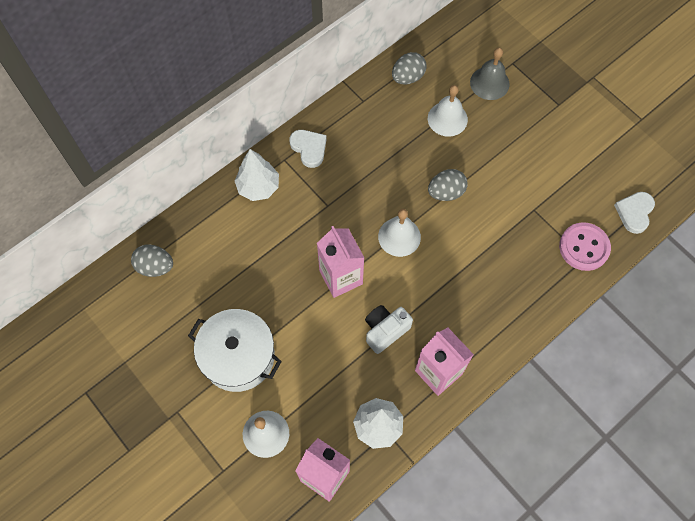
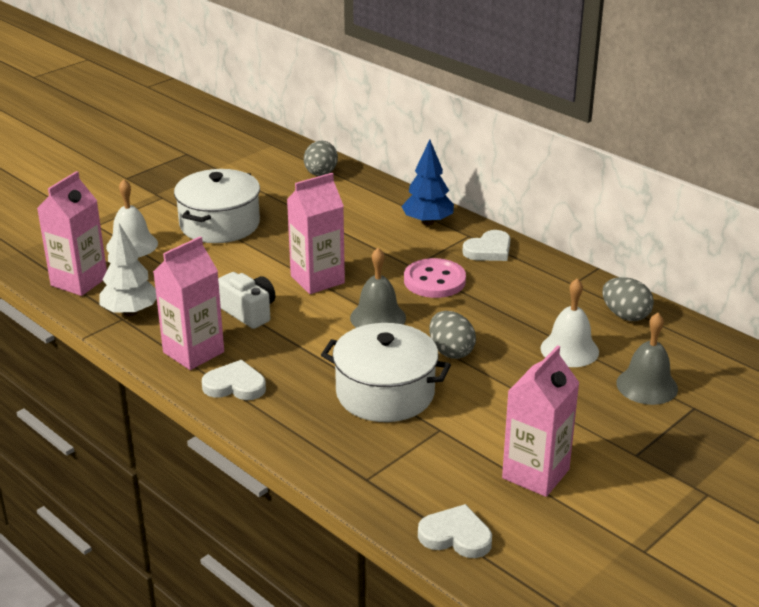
camera: 85 degrees right, 35 degrees down
white tree [234,149,279,201] -> blue tree [401,140,454,225]
white bell [378,209,421,257] -> grey bell [350,248,406,328]
pink button [559,222,611,271] -> pink button moved to [404,258,466,298]
none -> white heart [202,360,266,400]
none -> white pot [321,323,451,422]
none -> pink carton [502,345,579,497]

